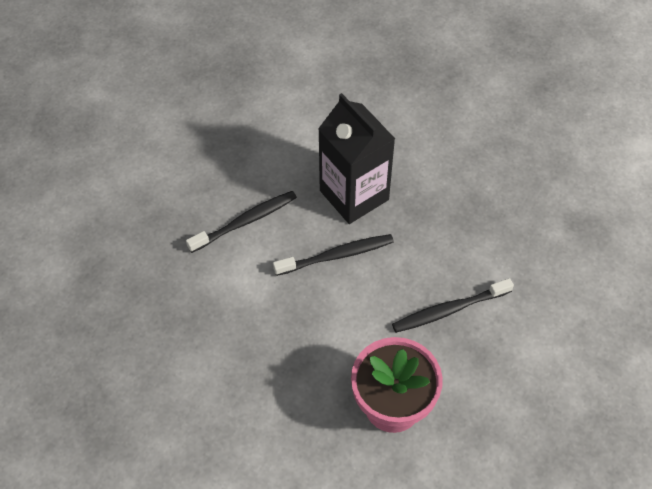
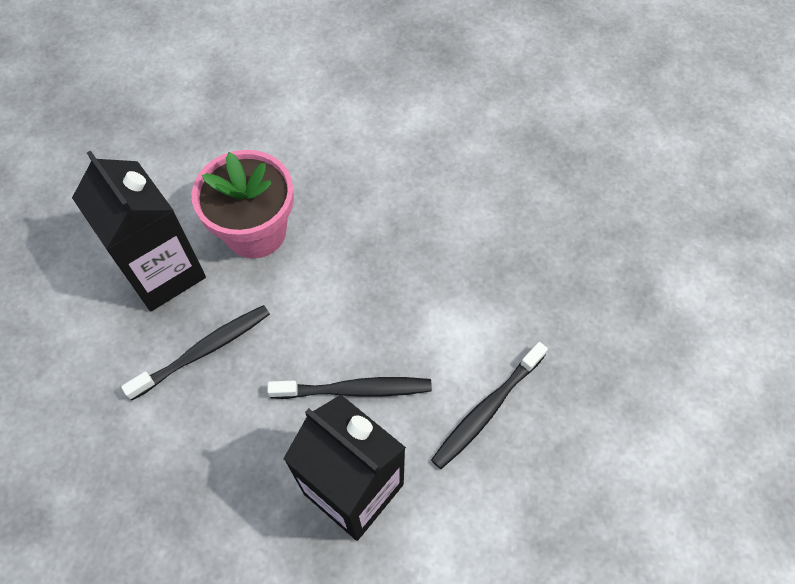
camera: 165 degrees right, 5 degrees up
black toothbrush [273,234,394,276] -> black toothbrush turned 150 degrees counterclockwise [267,377,432,399]
none -> black carton [72,150,206,311]

